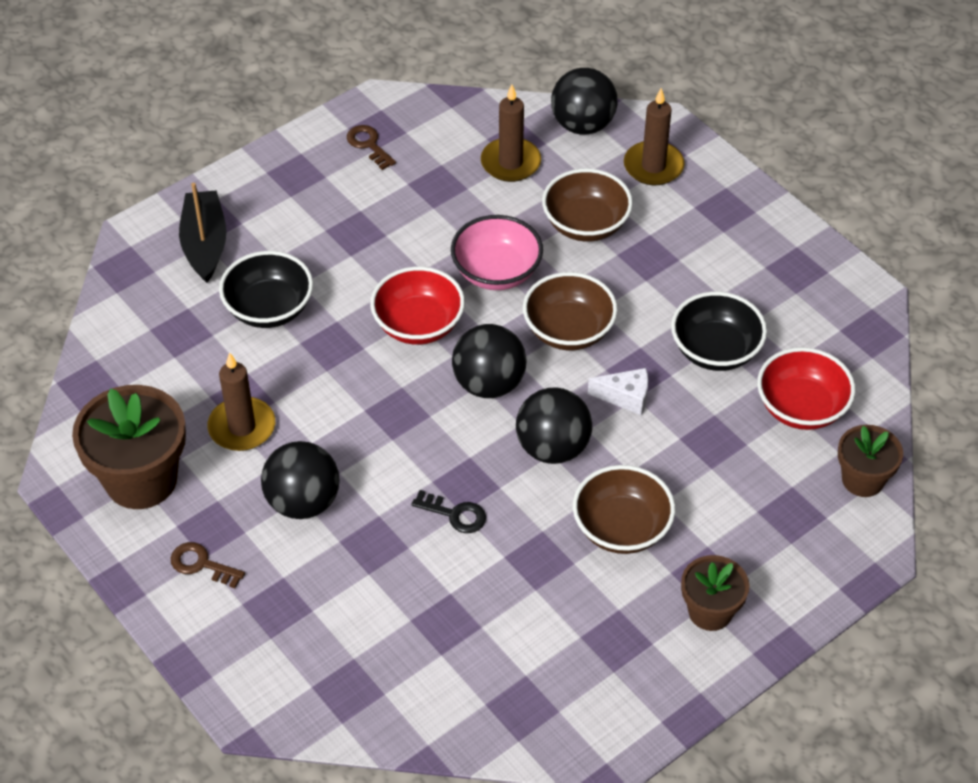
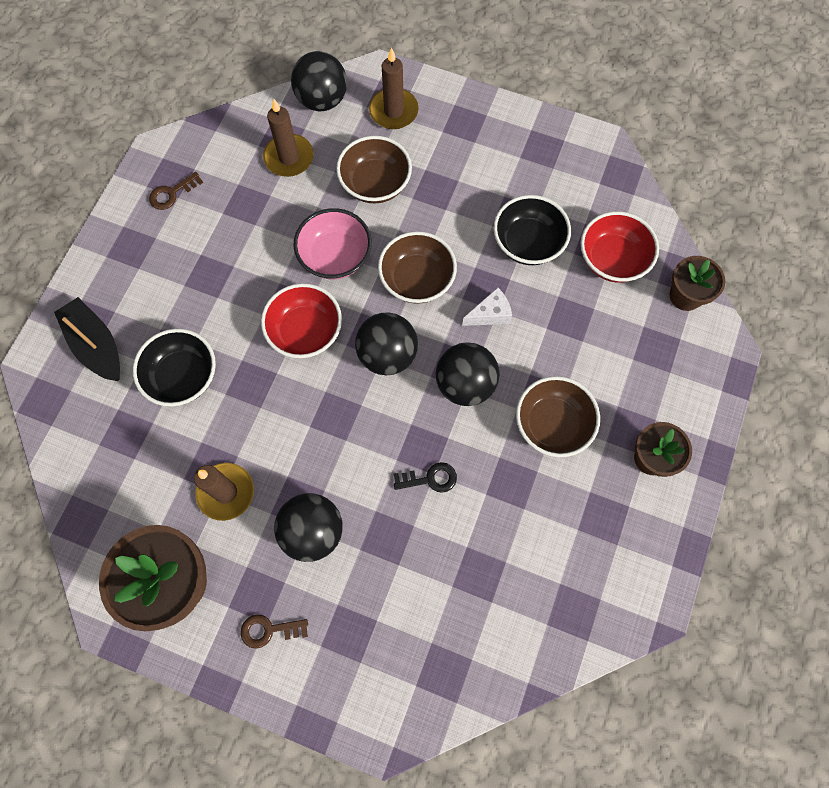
camera: 30 degrees left, 20 degrees up
brown key [347,125,396,170] -> brown key turned 60 degrees counterclockwise [149,172,203,210]

